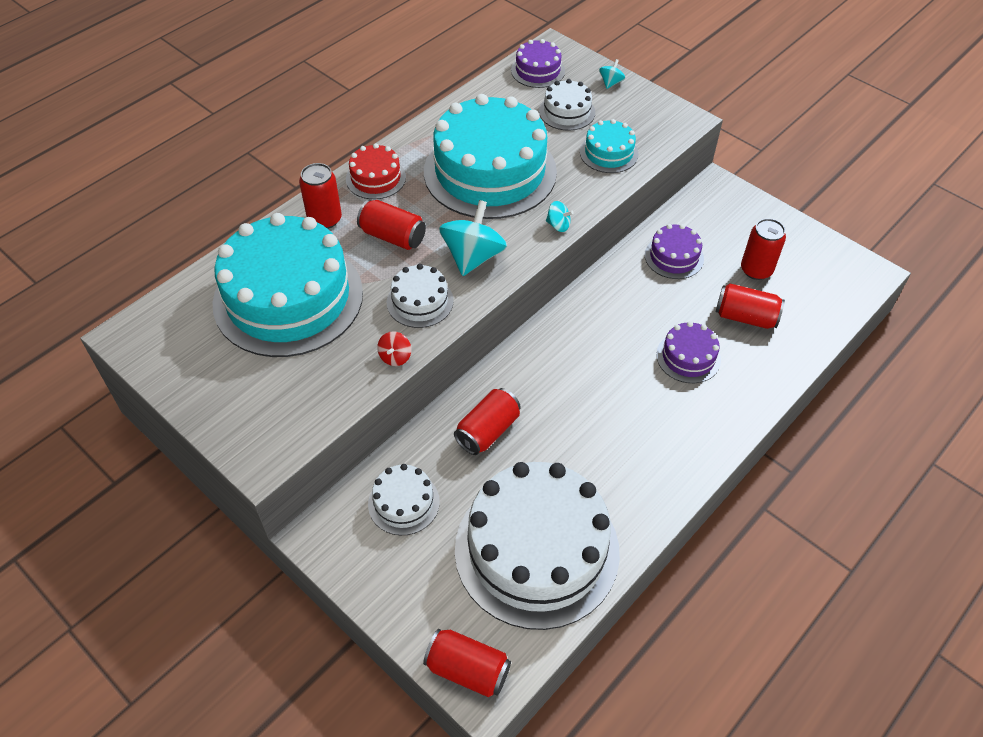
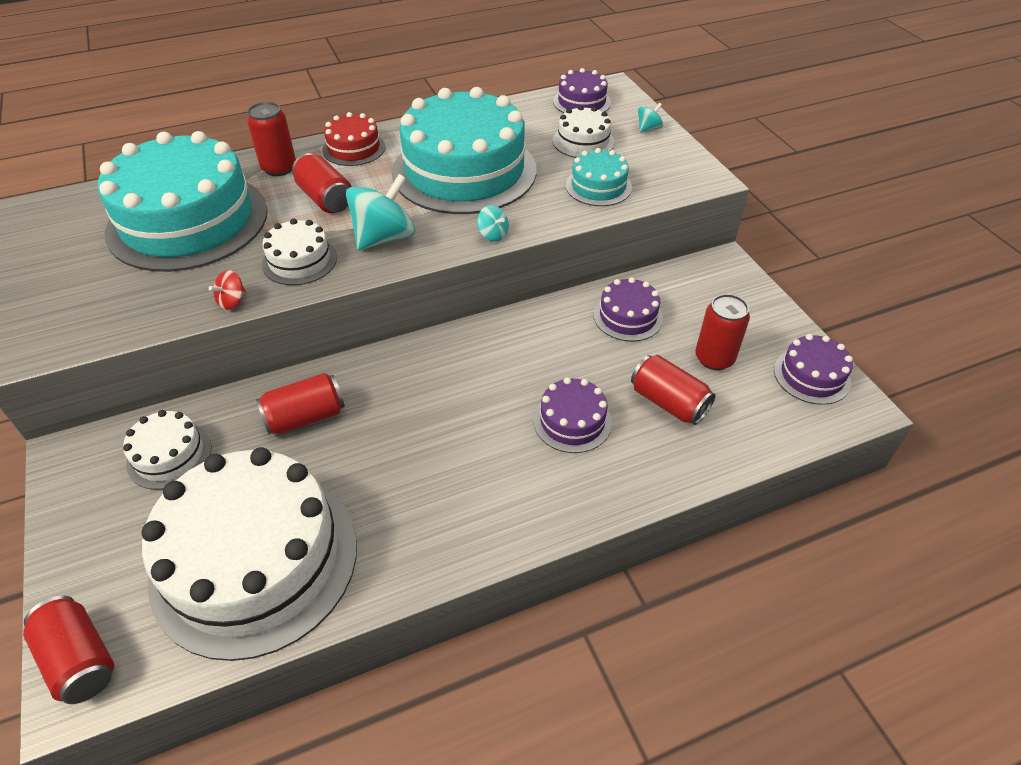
camera: 25 degrees right, 5 degrees down
none -> purple cake [774,334,853,405]

